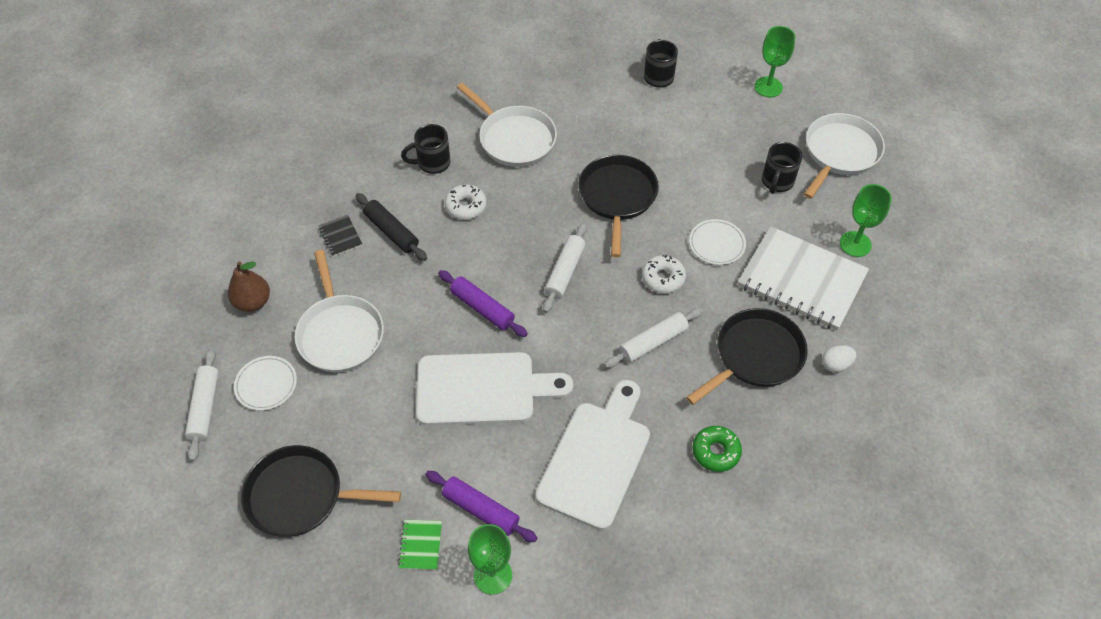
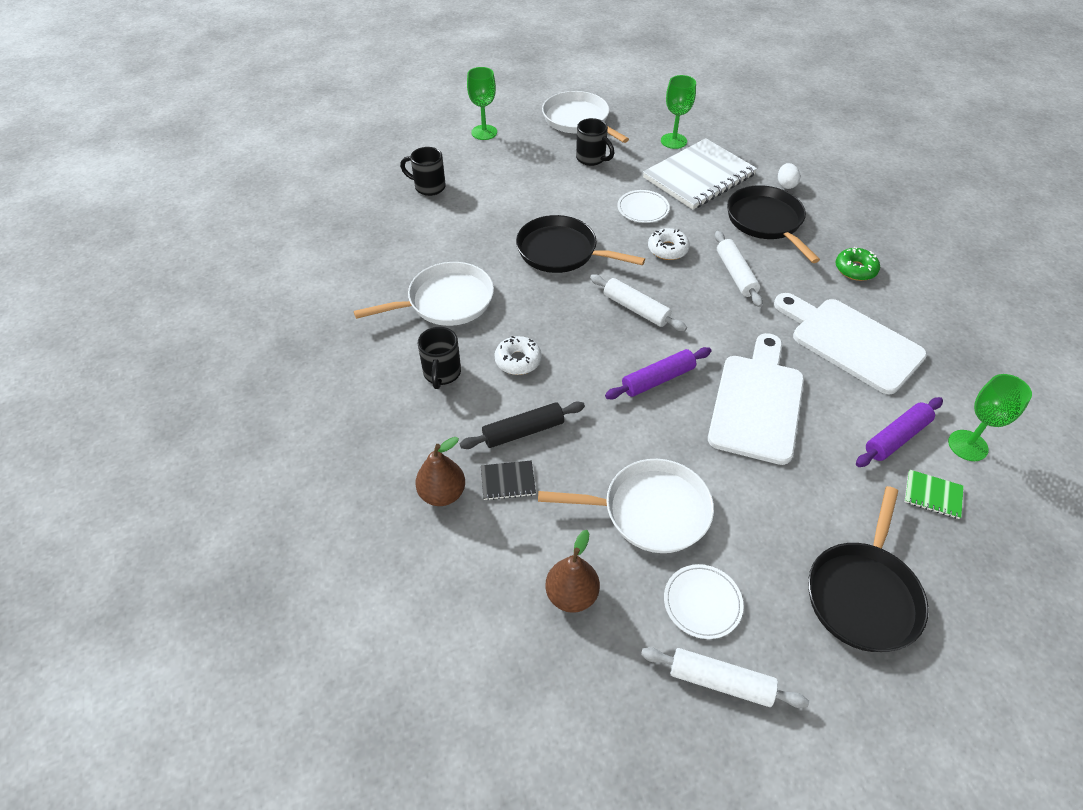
camera: 70 degrees left, 5 degrees down
none -> brown pear [415,437,465,506]

